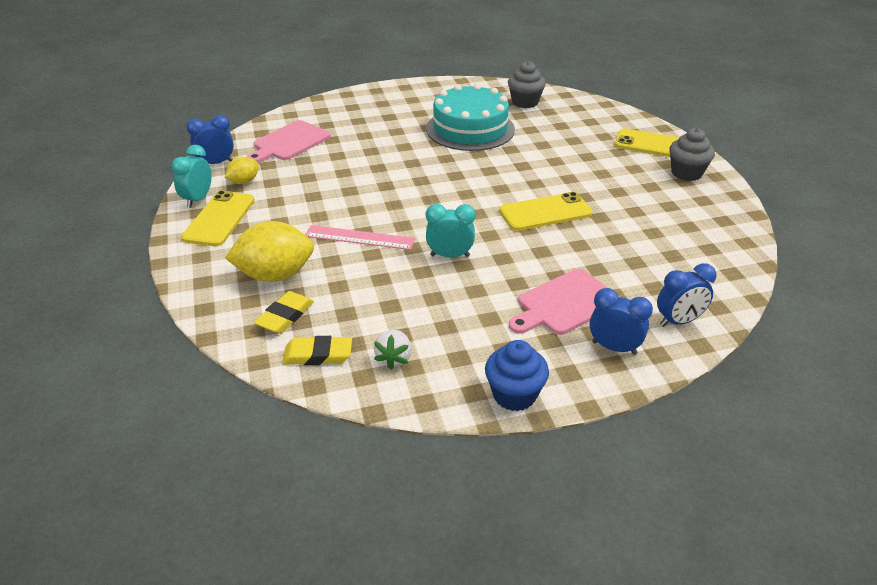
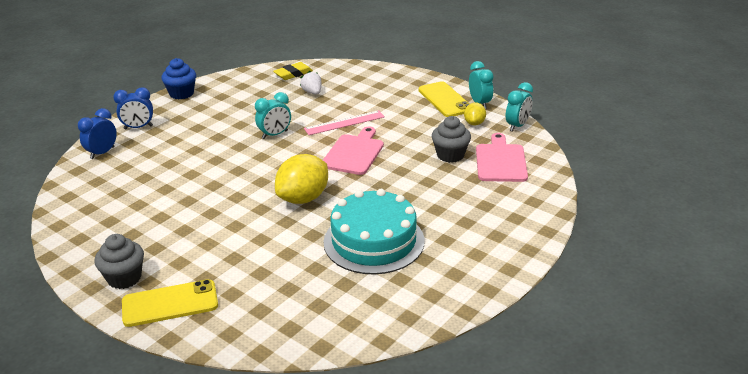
camera: 145 degrees right, 5 degrees down
blue clock [186,115,234,164] -> turquoise clock [506,82,533,132]
yellow lemon [225,221,314,282] -> yellow lemon moved to [275,154,328,204]
yellow eraser [254,291,314,334] -> none
white strawberry [374,330,412,370] -> white strawberry moved to [300,71,321,95]
yellow phone [499,192,593,231] -> none
grey cupcake [508,61,546,108] -> grey cupcake moved to [432,116,471,163]
pink cutting board [509,269,620,335] -> pink cutting board moved to [323,126,384,175]

